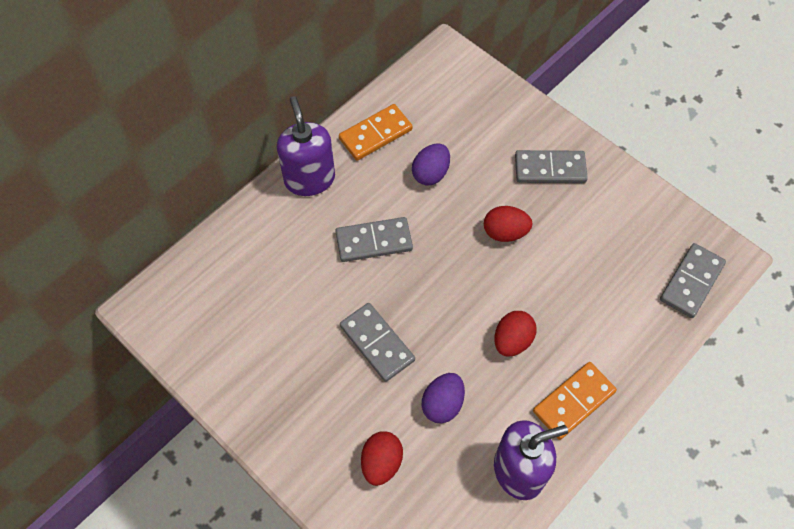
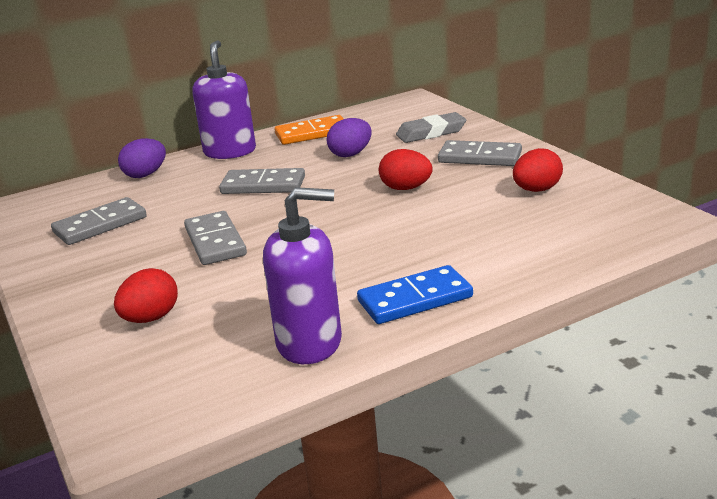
camera: 20 degrees right, 35 degrees down
purple egg [422,373,465,423] -> purple egg moved to [118,138,166,178]
red egg [494,311,536,357] -> red egg moved to [513,148,563,192]
orange domino [533,362,617,440] -> blue domino [357,265,473,324]
grey domino [660,243,726,318] -> grey domino moved to [51,197,147,245]
none -> grey eraser [396,112,466,143]

